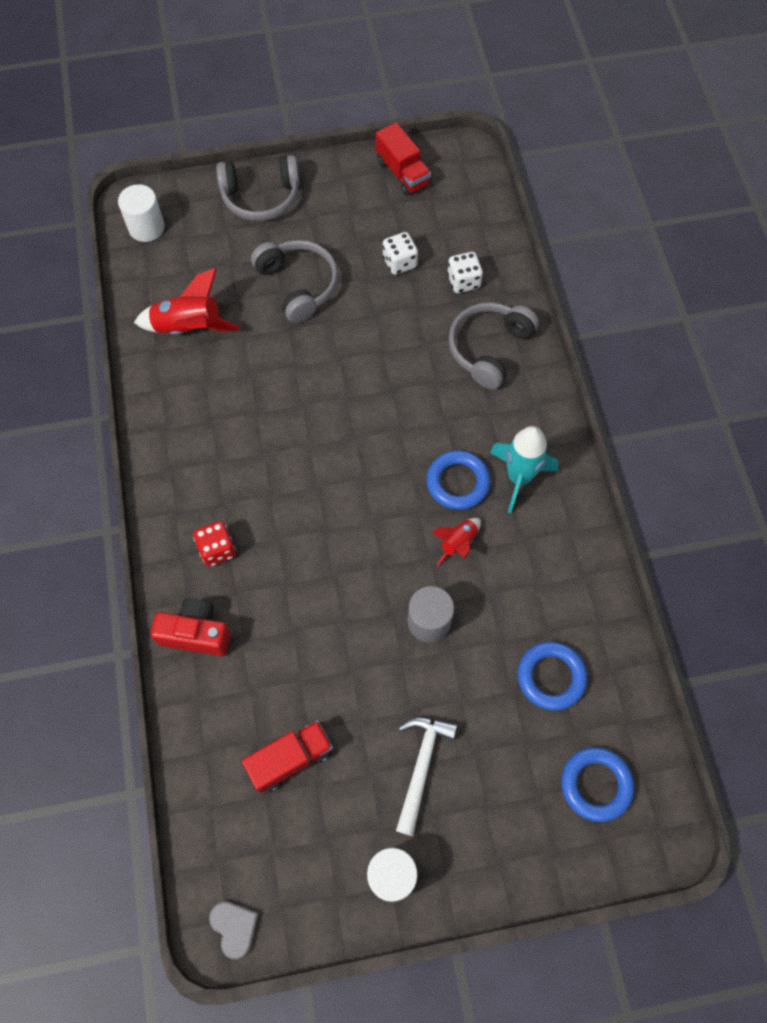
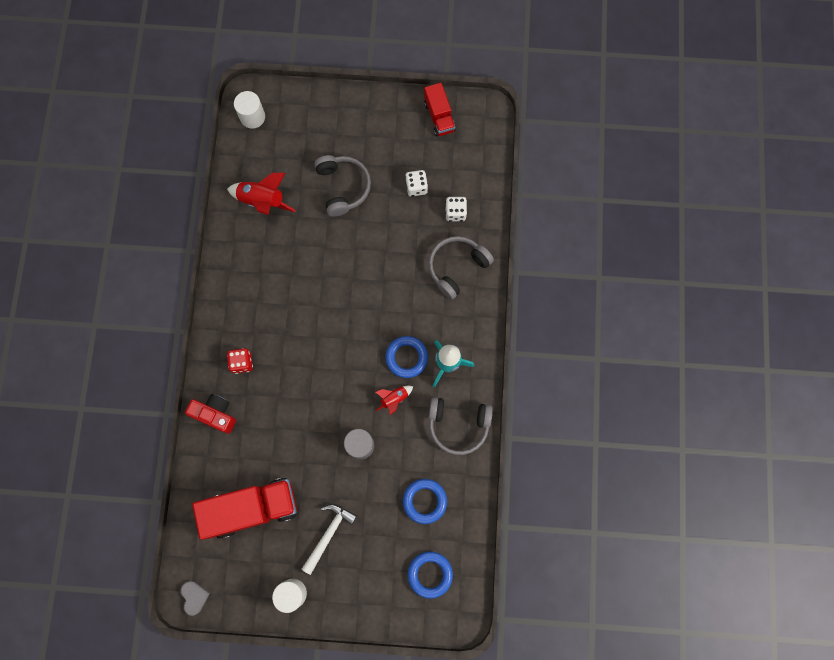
camera: 15 degrees right, 10 degrees up
grey headphones [216,155,300,221] -> grey headphones moved to [429,397,493,455]
red truck [242,720,333,793] -> red truck [192,478,297,540], size x1.77

